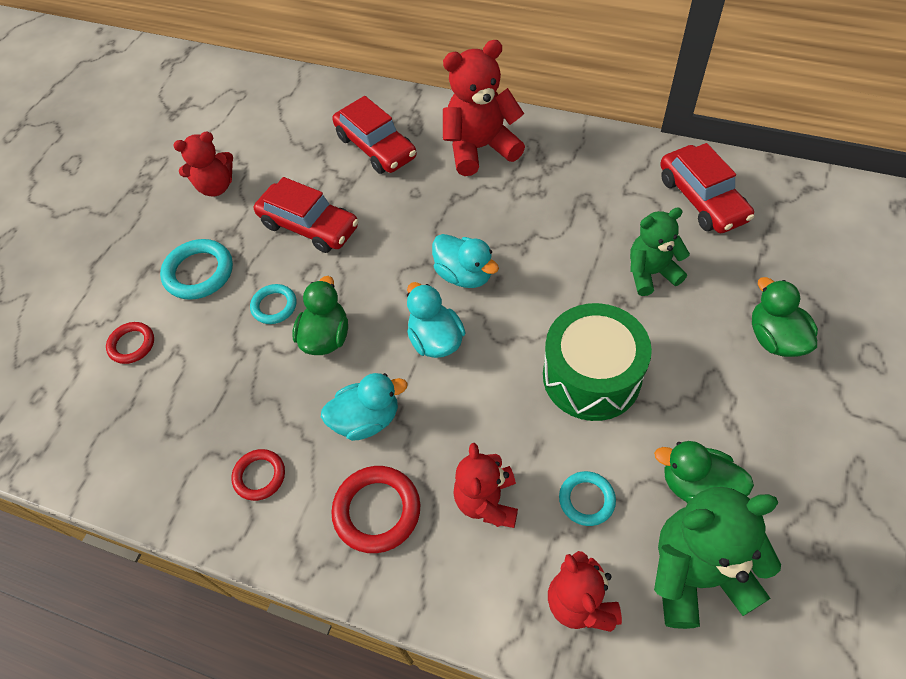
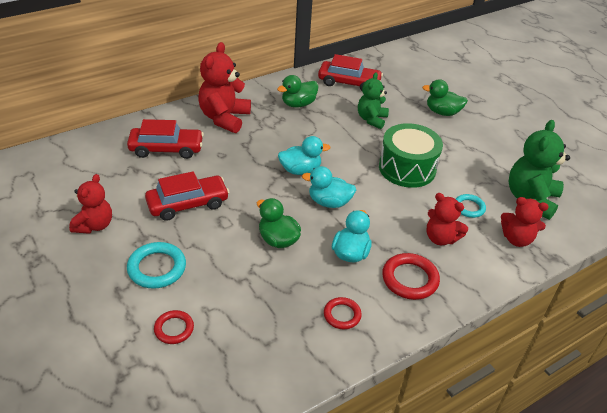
camera: 60 degrees left, 15 degrees down
turquoise ring [250,284,296,324] -> none
green duck [654,441,754,503] -> green duck moved to [277,75,318,108]

